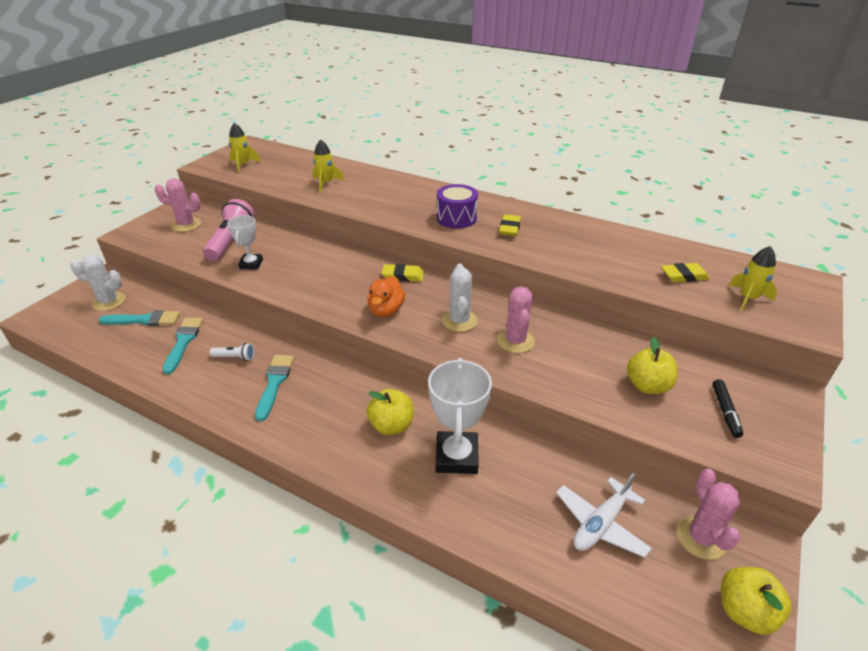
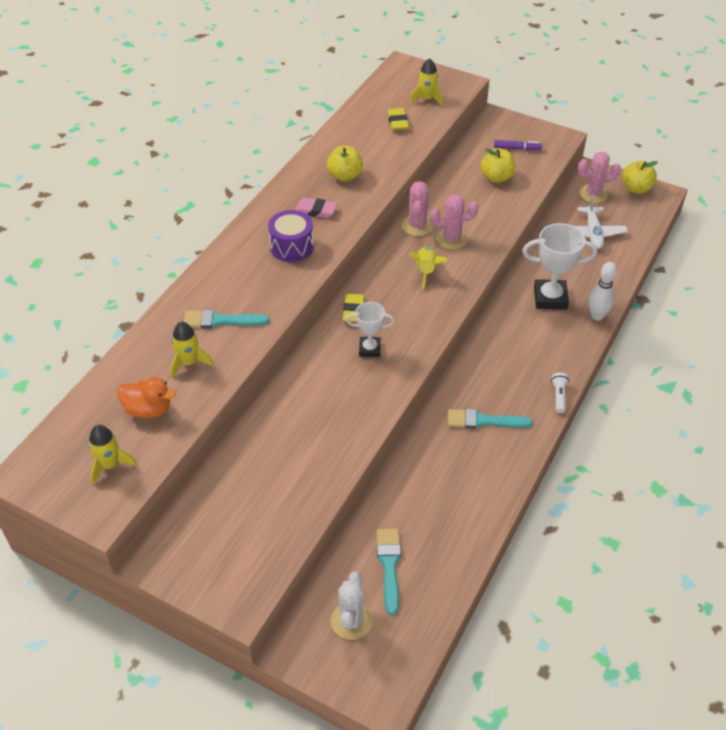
camera: 90 degrees left, 10 degrees up
pink cactus [154,178,201,232] -> pink cactus moved to [402,181,433,236]
turquoise brush [163,318,203,374] -> turquoise brush moved to [184,310,269,328]
pink flashlight [203,199,255,261] -> none
white flashlight [210,343,254,361] -> white flashlight moved to [551,372,569,413]
white trophy [227,215,263,270] -> white trophy moved to [346,302,395,357]
orange duck [367,276,405,317] -> orange duck moved to [117,377,176,418]
yellow apple [367,389,414,435] -> yellow apple moved to [327,146,363,182]
white cactus [442,264,478,332] -> yellow rocket [409,247,448,289]
yellow eraser [499,214,521,236] -> pink eraser [295,198,337,218]
white plane [556,473,652,558] -> white plane turned 45 degrees clockwise [574,195,628,249]
black marker [712,379,743,438] -> purple marker [494,140,542,150]
none -> white bowling pin [588,262,617,321]

